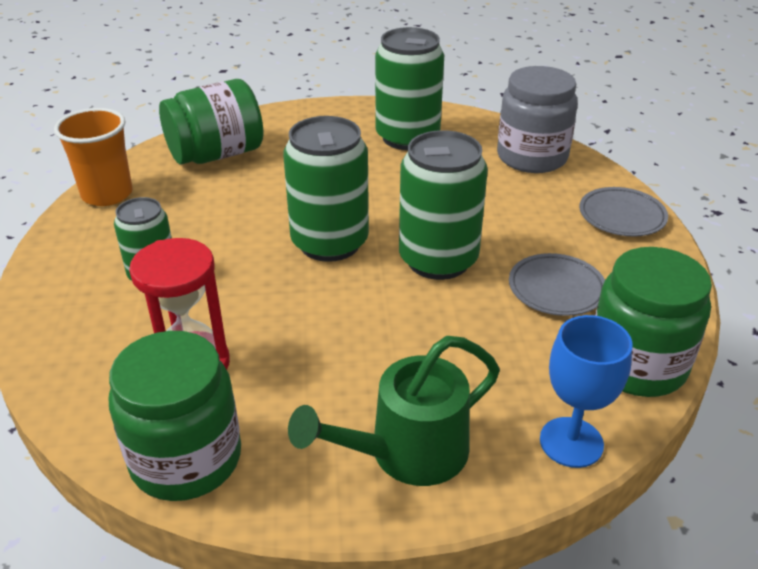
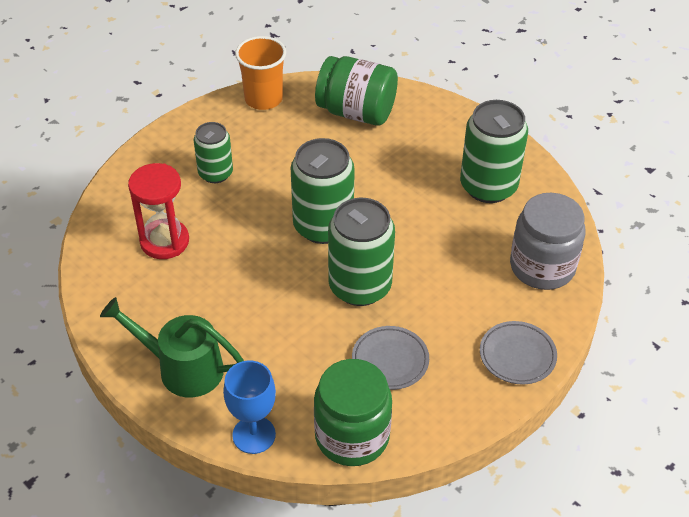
camera: 50 degrees right, 10 degrees up
green jar [109,331,241,501] -> none

